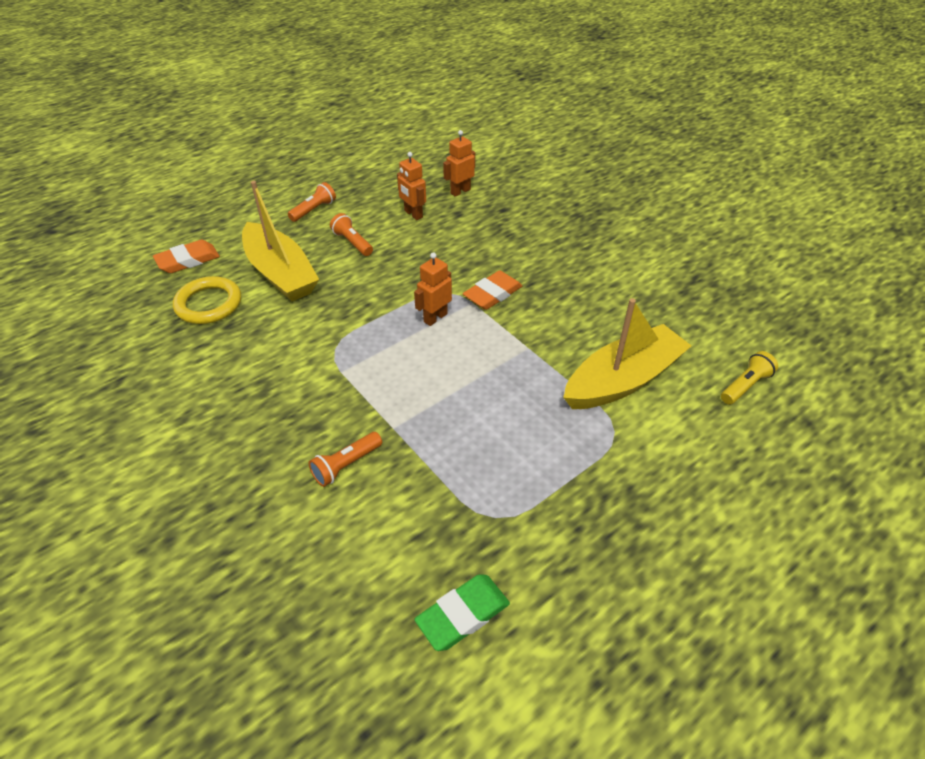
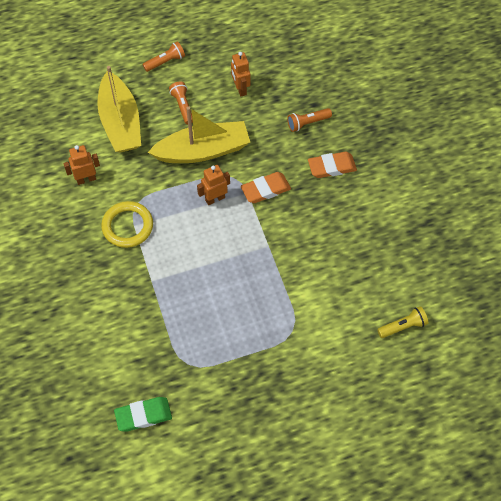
camera: 20 degrees right, 15 degrees up
orange eraser [153,240,220,273] -> orange eraser moved to [308,152,357,178]
yellow ring [173,276,241,324] -> yellow ring moved to [101,201,153,248]
orange flashlight [309,432,382,487] -> orange flashlight moved to [287,108,332,132]
orange robot [443,130,475,197] -> orange robot moved to [63,145,100,185]
yellow boat [563,298,691,409] -> yellow boat moved to [148,106,250,163]

